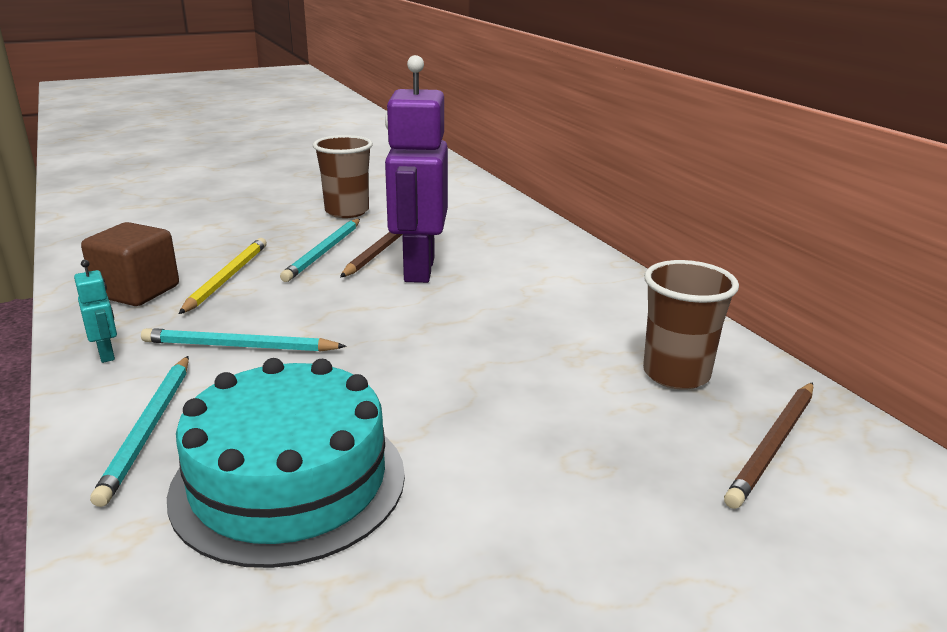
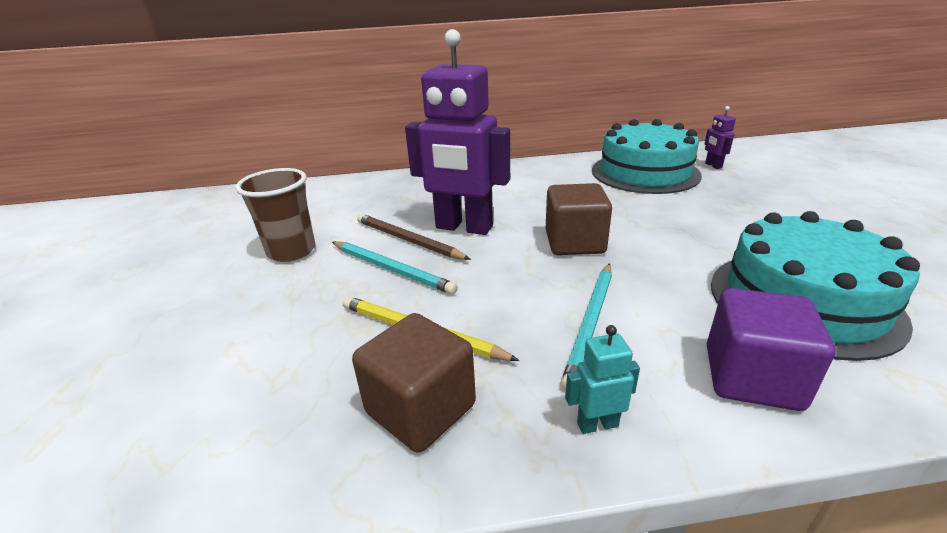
camera: 70 degrees left, 5 degrees up
turquoise pencil [90,356,189,507] -> purple cube [707,288,835,411]
brown cup [643,260,739,390] -> turquoise cake [592,119,702,194]
brown pencil [724,382,813,509] -> purple robot [704,106,736,169]
none -> brown cube [545,183,612,255]

